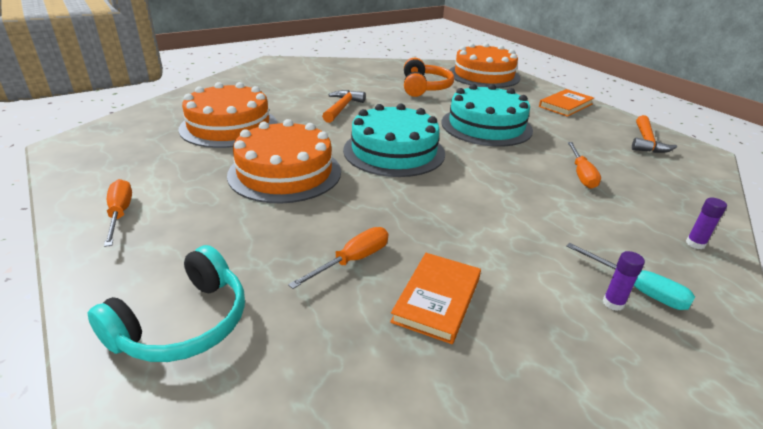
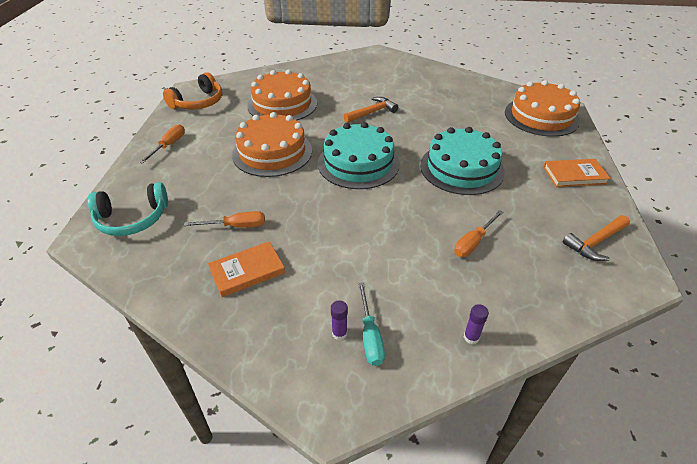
camera: 40 degrees right, 10 degrees up
orange headphones [404,58,454,97] -> orange headphones moved to [163,72,222,109]

